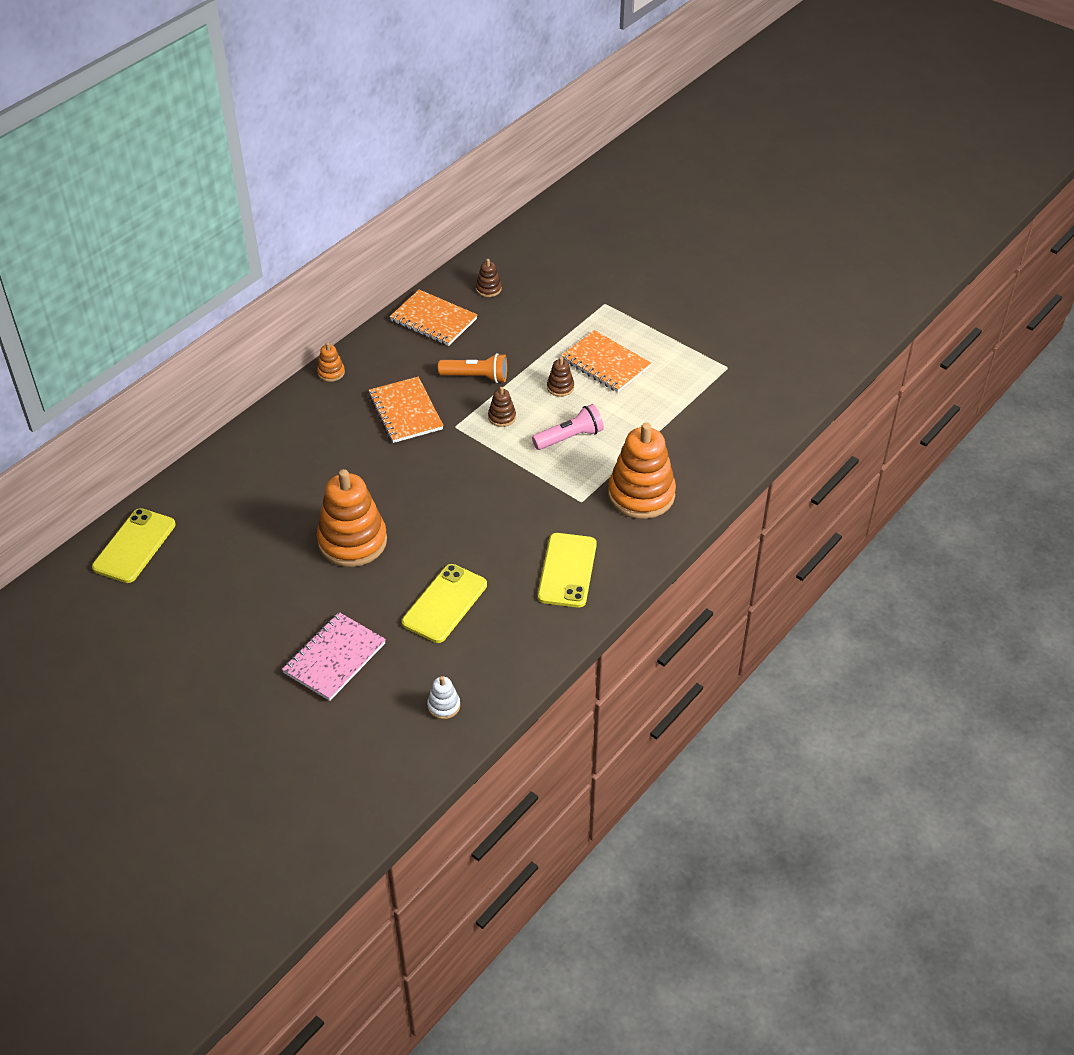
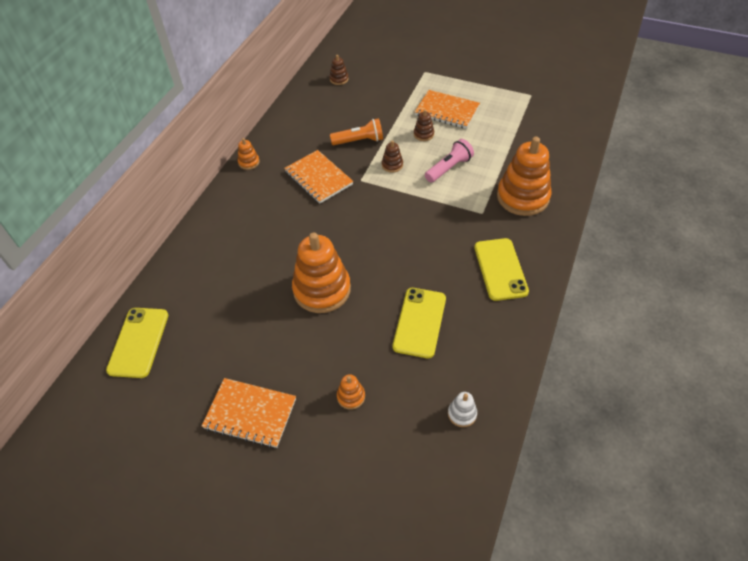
camera: 15 degrees left, 5 degrees up
pink notebook [282,612,386,701] -> orange stacking toy [337,374,365,410]
orange notebook [390,290,477,346] -> orange notebook moved to [202,378,296,448]

